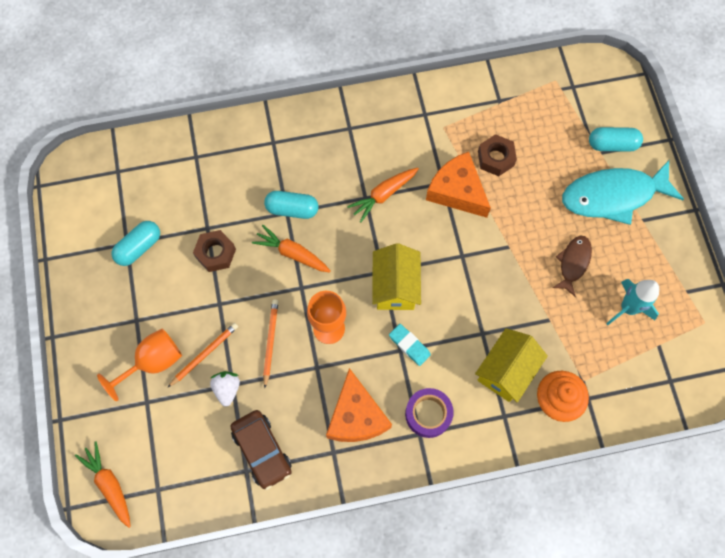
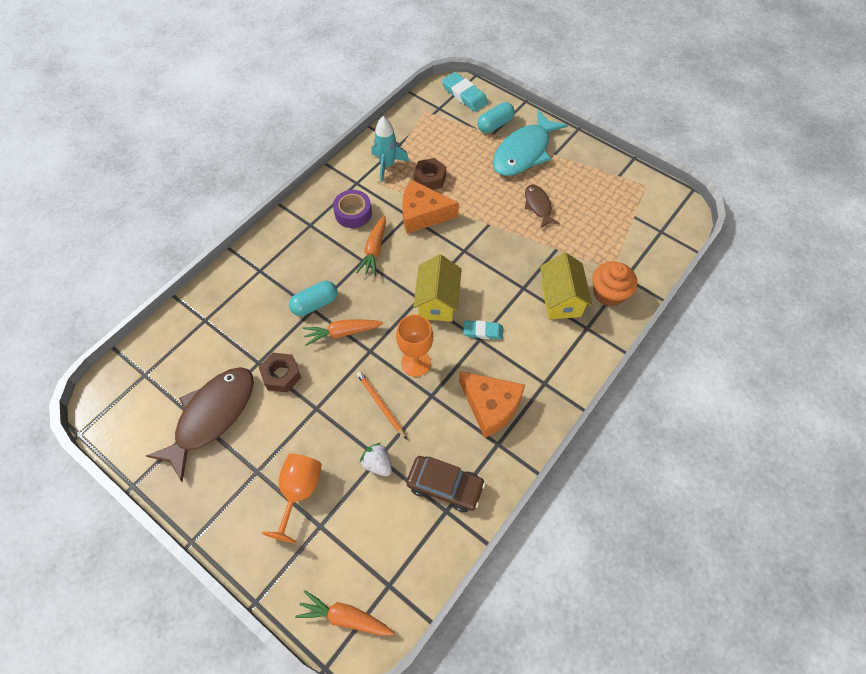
camera: 40 degrees left, 10 degrees down
turquoise capsule [112,221,160,266] -> brown fish [146,367,254,482]
orange pencil [167,323,238,388] -> none
yellow house [372,243,421,310] -> yellow house turned 45 degrees clockwise [413,254,462,322]
purple tape [405,388,454,438] -> purple tape moved to [333,190,372,228]
turquoise rocket [606,279,659,325] -> turquoise rocket moved to [372,116,409,182]
none -> turquoise eraser [442,72,488,112]

